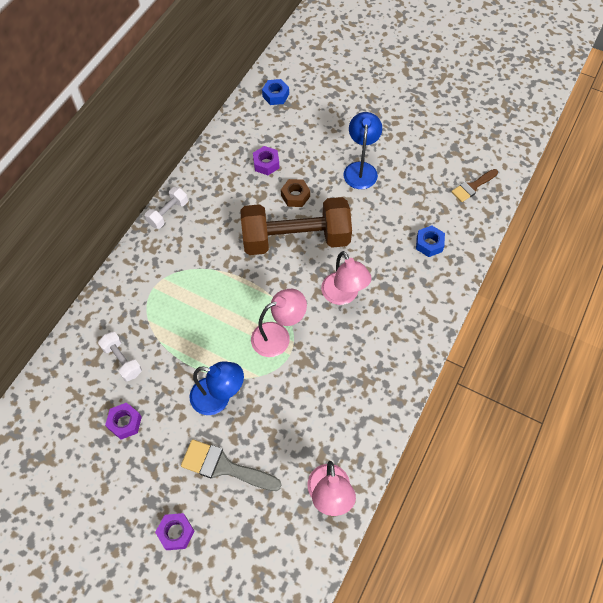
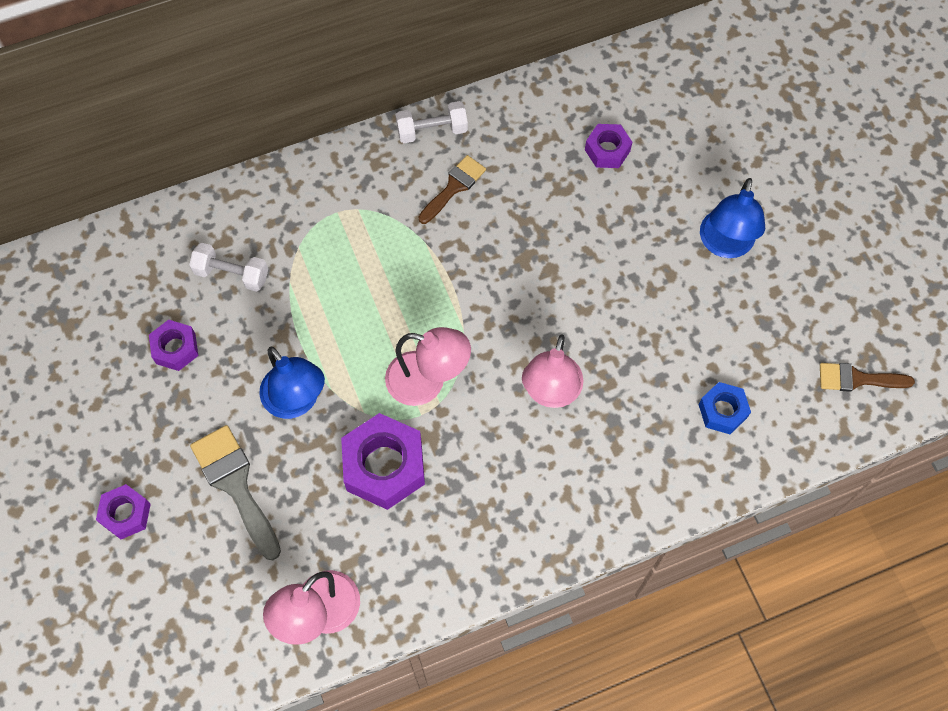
camera: 40 degrees right, 5 degrees up
white dumbbell [98,332,142,381] -> white dumbbell turned 75 degrees counterclockwise [189,243,268,292]
brown dumbbell [241,197,352,255] -> none
blue nut [262,79,289,105] -> none
brown nut [281,179,310,207] -> none
blue lamp [343,112,382,189] -> blue lamp turned 150 degrees clockwise [700,178,765,258]
none -> purple nut [341,413,425,510]
none -> brown brush [419,155,486,224]

